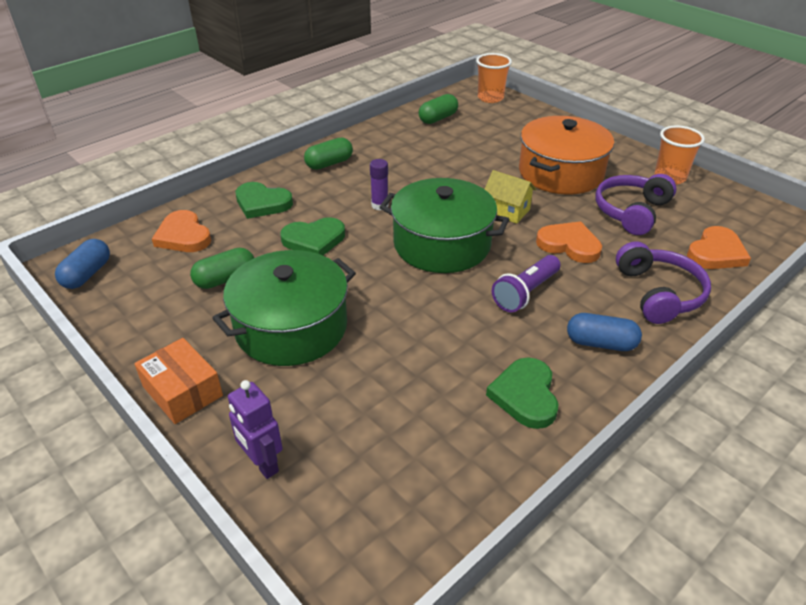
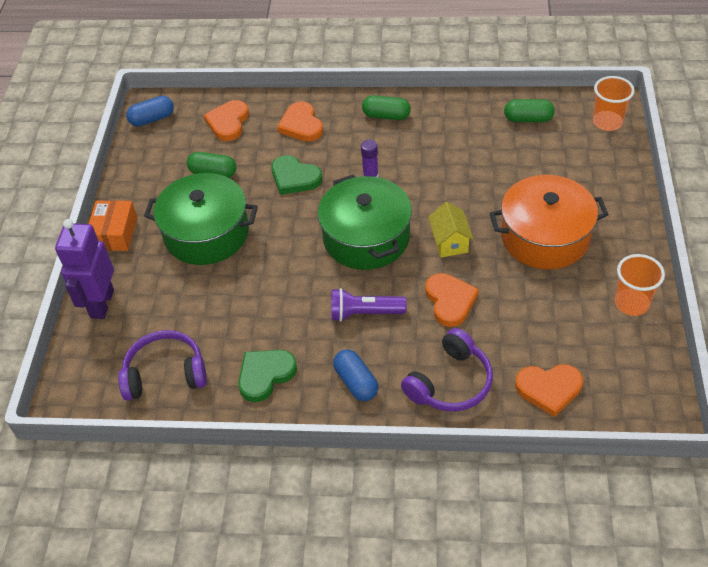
camera: 50 degrees right, 10 degrees up
purple robot [228,380,283,479] -> purple robot [55,219,114,319], size x1.53
green heart [236,182,293,219] -> orange heart [277,101,323,141]
purple headphones [596,174,677,235] -> purple headphones moved to [118,330,207,401]

